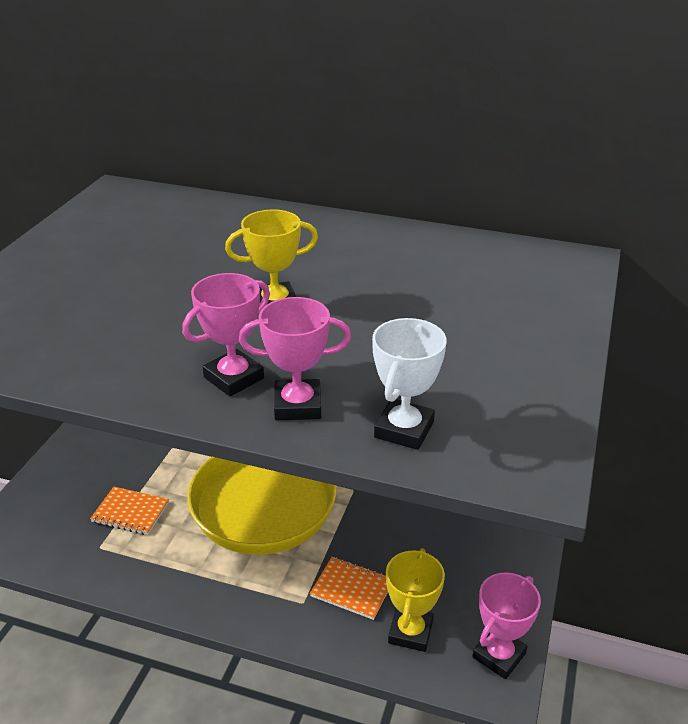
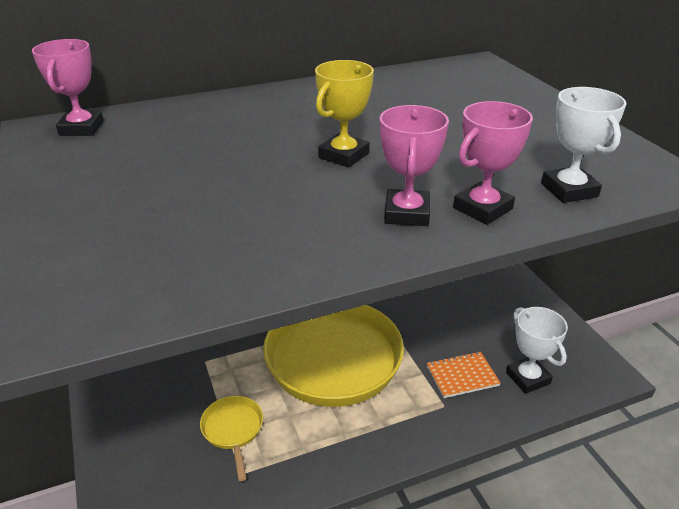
camera: 40 degrees left, 0 degrees up
orange notebook [90,487,169,535] -> yellow pan [200,396,263,481]
yellow trophy [386,548,445,652] -> white trophy [506,307,568,394]
pink trophy [473,572,541,679] -> pink trophy moved to [32,39,104,136]

